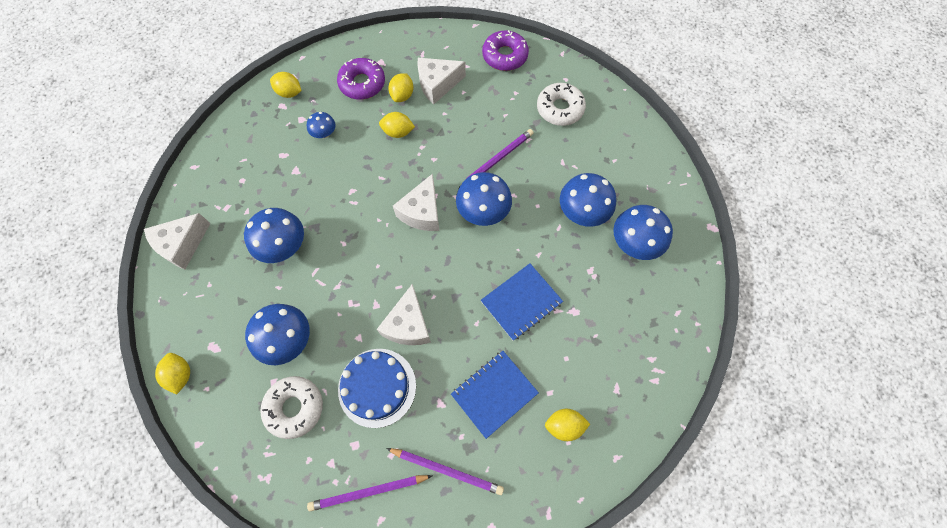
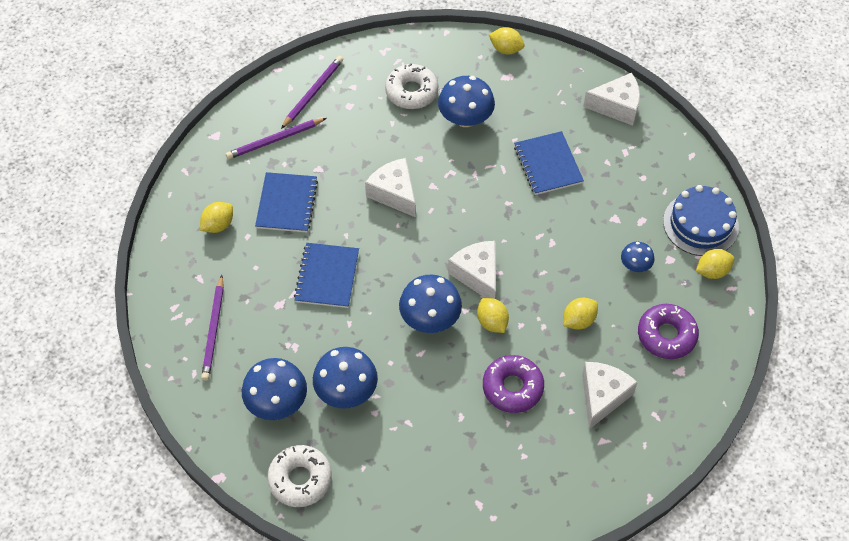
camera: 135 degrees right, 10 degrees down
white cheese [144,213,210,270] -> white cheese turned 90 degrees clockwise [583,73,640,126]
blue mushroom [244,208,304,263] -> blue notebook [514,131,584,195]
blue cake [338,349,416,428] -> blue cake moved to [663,185,739,256]
yellow lemon [388,73,413,102] -> yellow lemon moved to [477,298,509,333]
purple pencil [458,129,533,189] -> purple pencil moved to [201,275,224,381]
purple donut [482,30,529,71] -> purple donut moved to [483,355,544,413]
white donut [537,83,586,126] -> white donut moved to [267,445,332,507]

